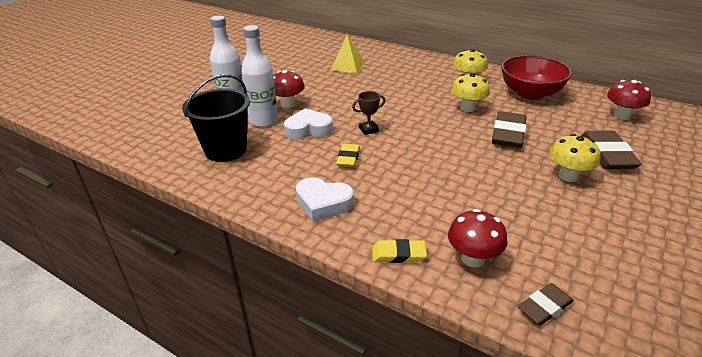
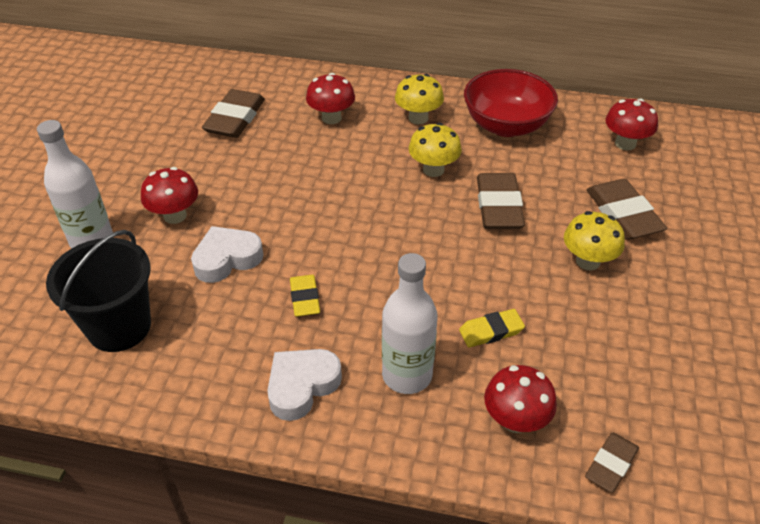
camera: 20 degrees left, 10 degrees up
white bottle [241,25,278,127] -> white bottle moved to [382,253,438,394]
white heart [296,177,354,222] -> white heart turned 135 degrees clockwise [267,349,342,421]
yellow pyramid [331,35,364,73] -> brown eraser [202,89,265,138]
brown trophy [352,91,385,135] -> none
yellow eraser [372,239,427,263] -> yellow eraser moved to [459,309,525,347]
none -> red mushroom [306,73,355,124]

